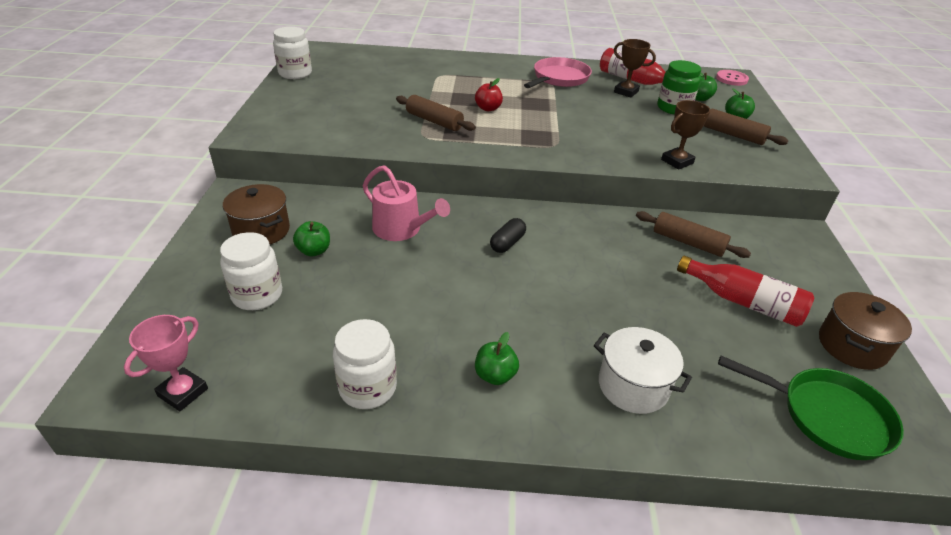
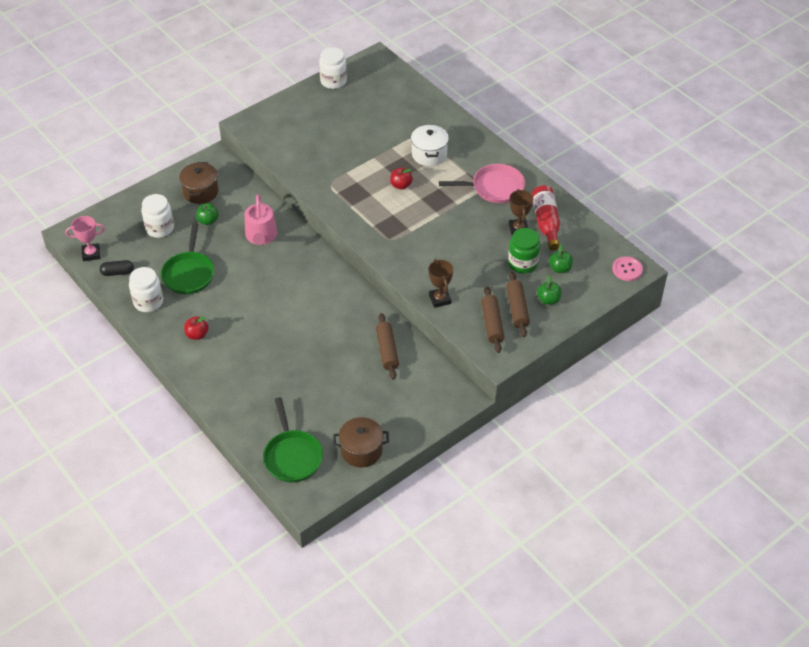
camera: 50 degrees right, 10 degrees up
brown rolling pin [396,95,476,131] -> brown rolling pin moved to [481,286,504,353]
green apple [475,332,519,385] -> red apple [184,316,208,340]
black capsule [490,218,526,253] -> black capsule moved to [100,260,134,276]
white pot [594,327,692,414] -> white pot moved to [411,124,449,166]
brown trophy [661,100,710,170] -> brown trophy turned 60 degrees clockwise [428,259,453,308]
red bottle [677,256,814,327] -> none
none -> green pan [160,223,214,294]

